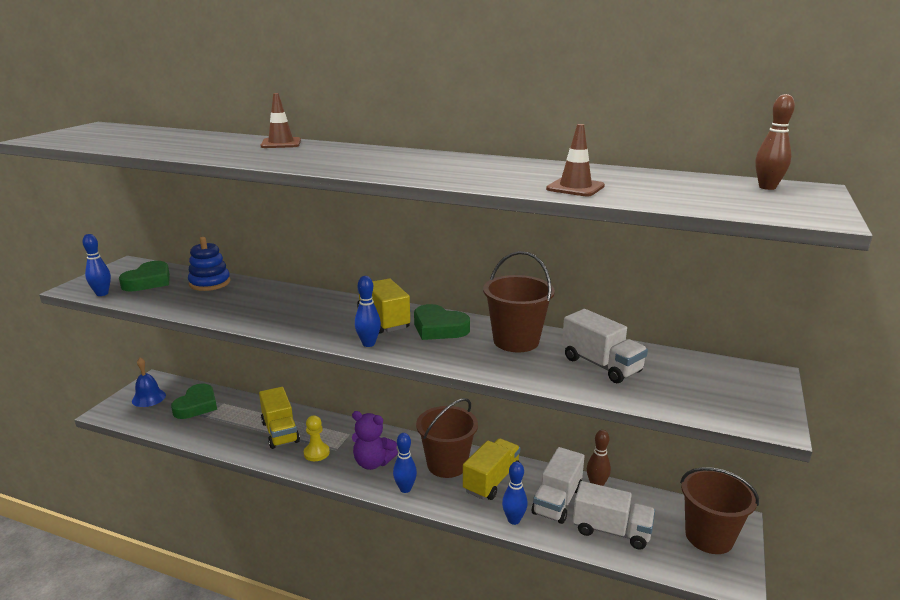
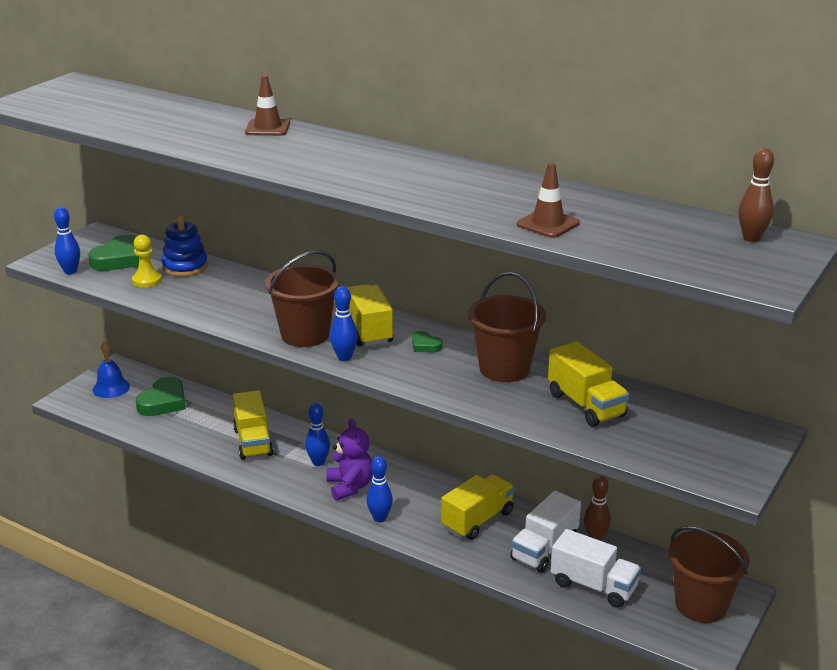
camera: 10 degrees right, 5 degrees up
yellow pawn [304,416,330,461] -> yellow pawn moved to [132,235,162,287]
purple teddy bear [352,411,398,470] -> purple teddy bear turned 135 degrees counterclockwise [327,419,373,501]
green heart [414,304,470,340] -> green heart [412,331,442,352], size x0.51
brown bucket [416,398,478,478] -> brown bucket moved to [265,251,340,347]
blue bowling pin [502,462,528,525] -> blue bowling pin moved to [305,403,330,466]
white truck [562,309,648,383] -> yellow truck [548,341,629,427]

